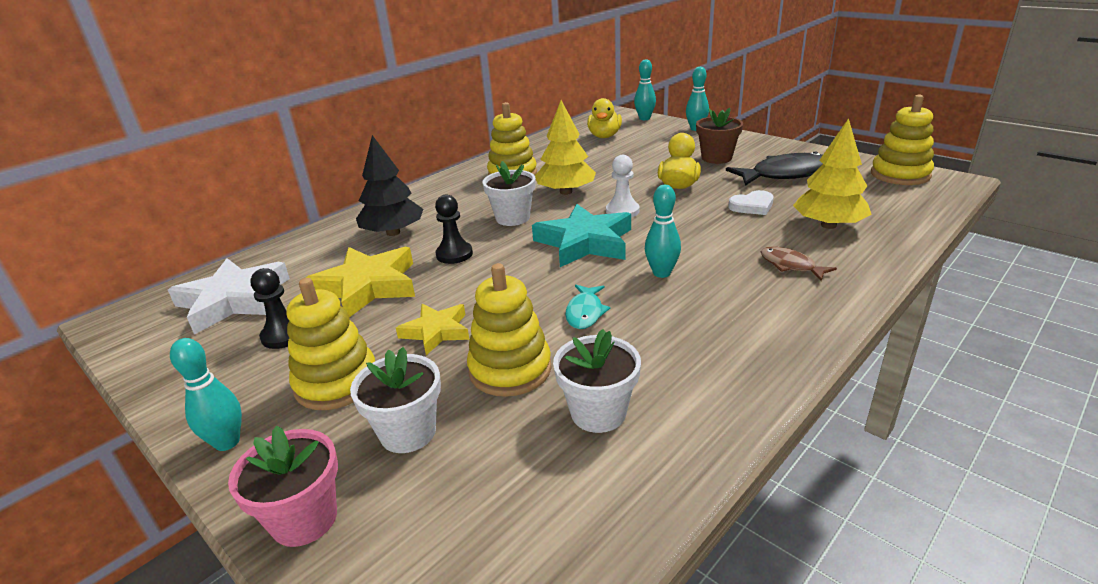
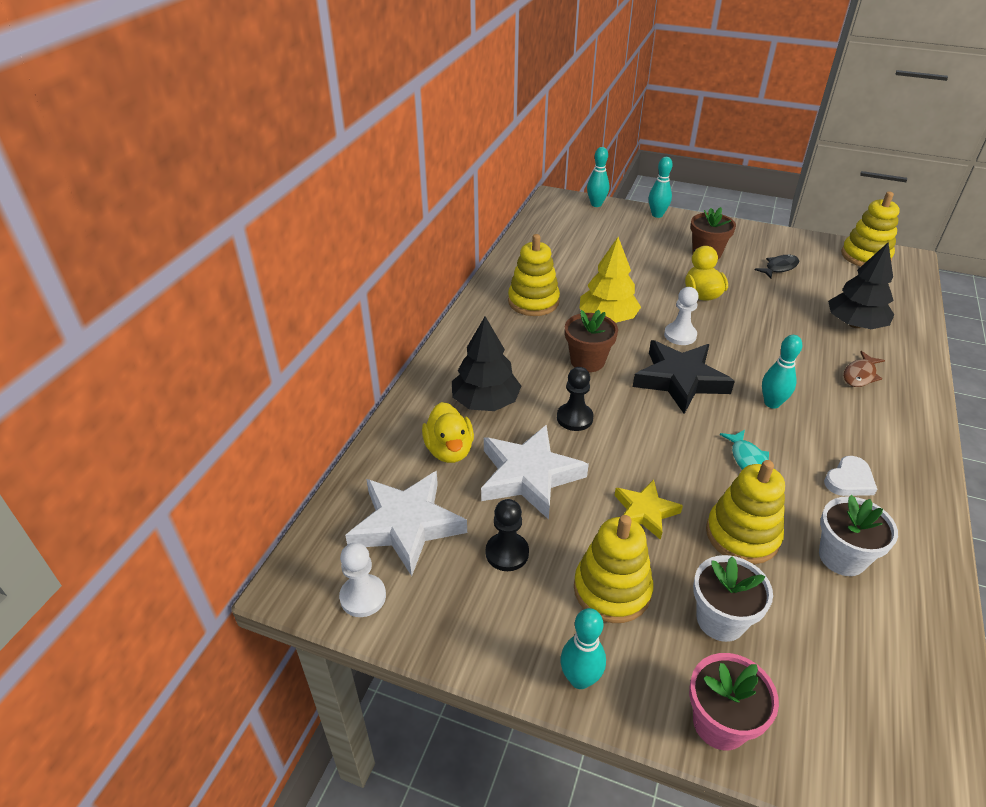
camera: 25 degrees left, 10 degrees up
yellow star [306,247,415,317] -> white star [481,425,589,519]
white flower pot [482,161,535,226] -> brown flower pot [565,310,618,372]
turquoise star [532,204,631,267] -> black star [633,340,735,414]
yellow duck [587,98,622,138] -> yellow duck moved to [422,402,474,463]
black fish [726,151,823,186] -> black fish [755,254,799,279], size x0.54
white heart [728,190,774,215] -> white heart moved to [824,456,877,496]
brown fish [761,247,837,281] -> brown fish turned 75 degrees counterclockwise [843,351,885,387]
yellow tree [793,118,872,229] -> black tree [828,243,894,329]
none -> white pawn [339,543,386,617]

